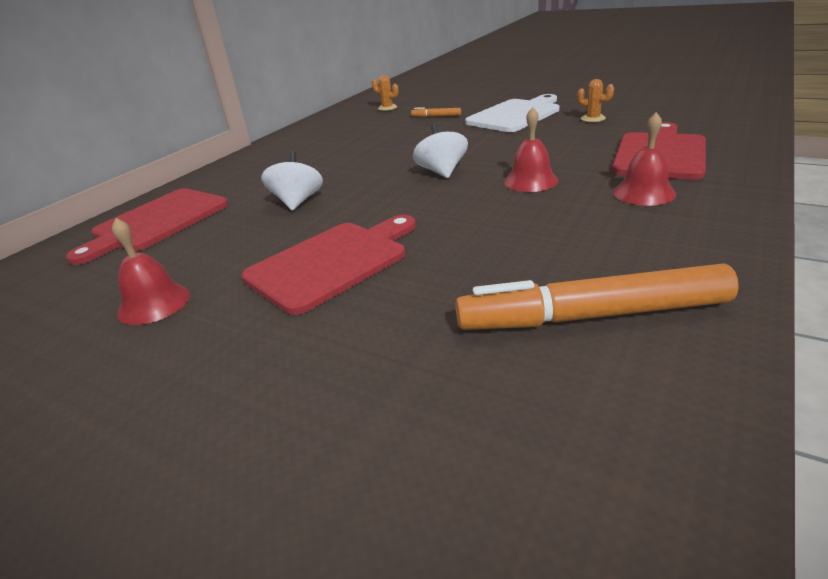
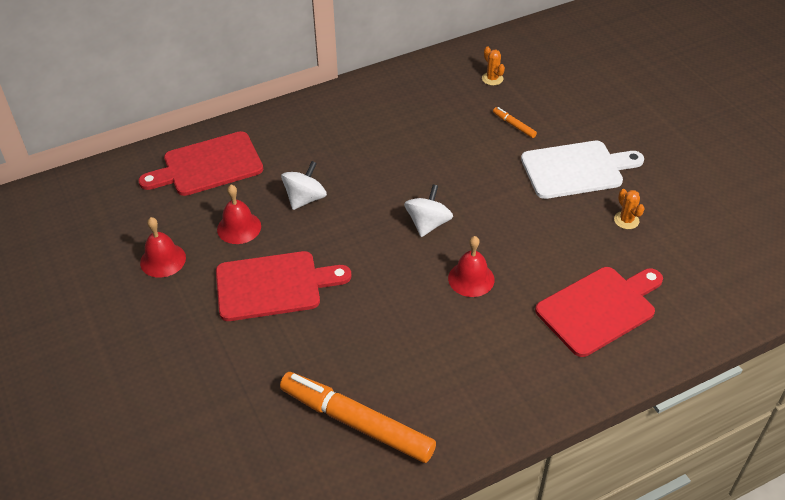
camera: 30 degrees right, 15 degrees up
red bell [613,112,676,206] -> red bell moved to [217,185,261,244]

